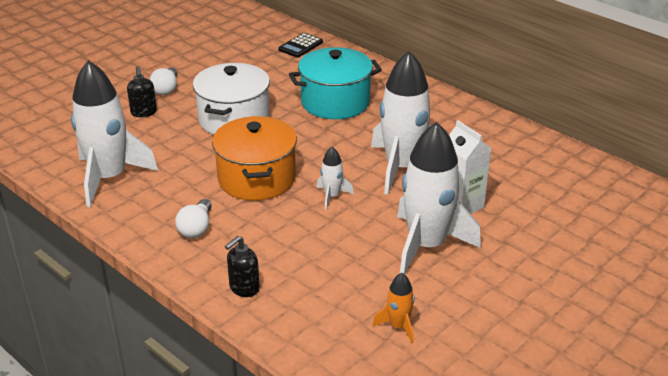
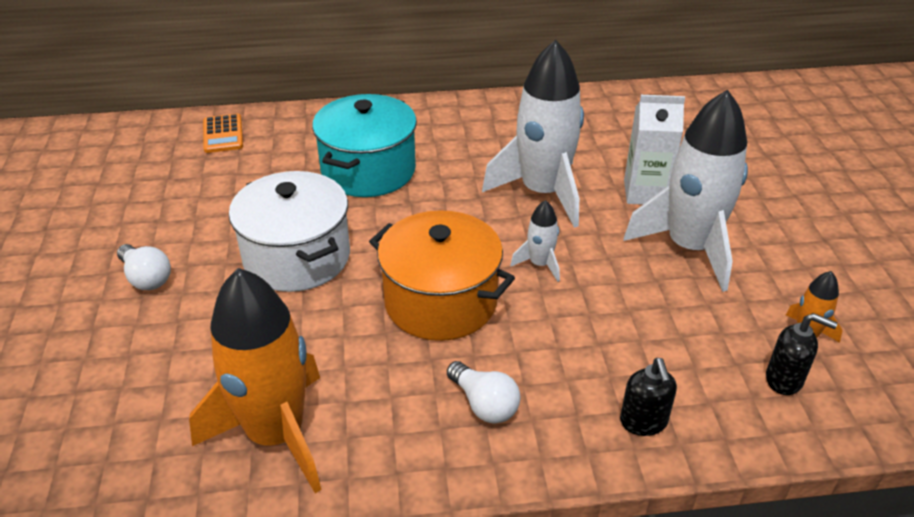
camera: 50 degrees left, 5 degrees up
white rocket [71,60,158,207] -> orange rocket [189,268,321,493]
black soap dispenser [127,66,157,117] -> black soap dispenser moved to [766,313,838,395]
black calculator [278,33,323,58] -> orange calculator [203,114,243,153]

